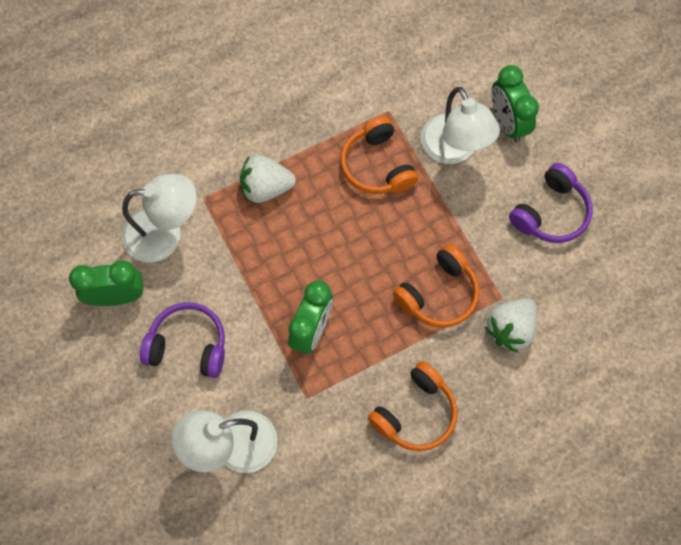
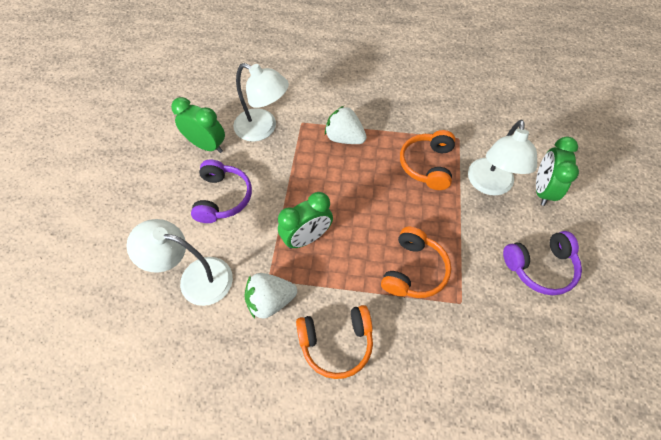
camera: 35 degrees right, 10 degrees down
purple headphones [140,302,225,378] -> purple headphones turned 45 degrees clockwise [191,159,252,223]
orange headphones [393,244,479,328] -> orange headphones turned 60 degrees counterclockwise [381,227,451,298]
white strawberry [485,298,537,352] -> white strawberry moved to [244,273,297,319]

